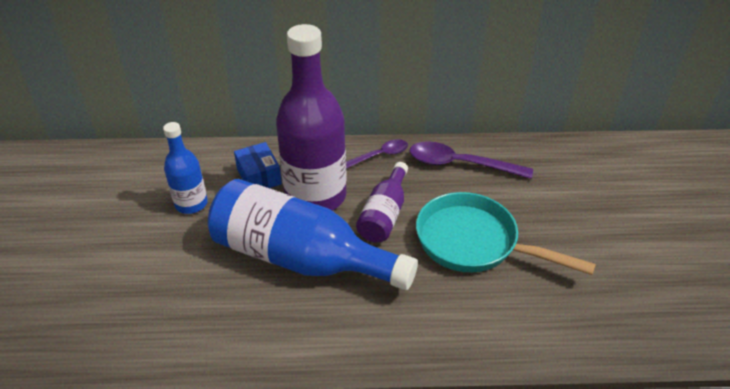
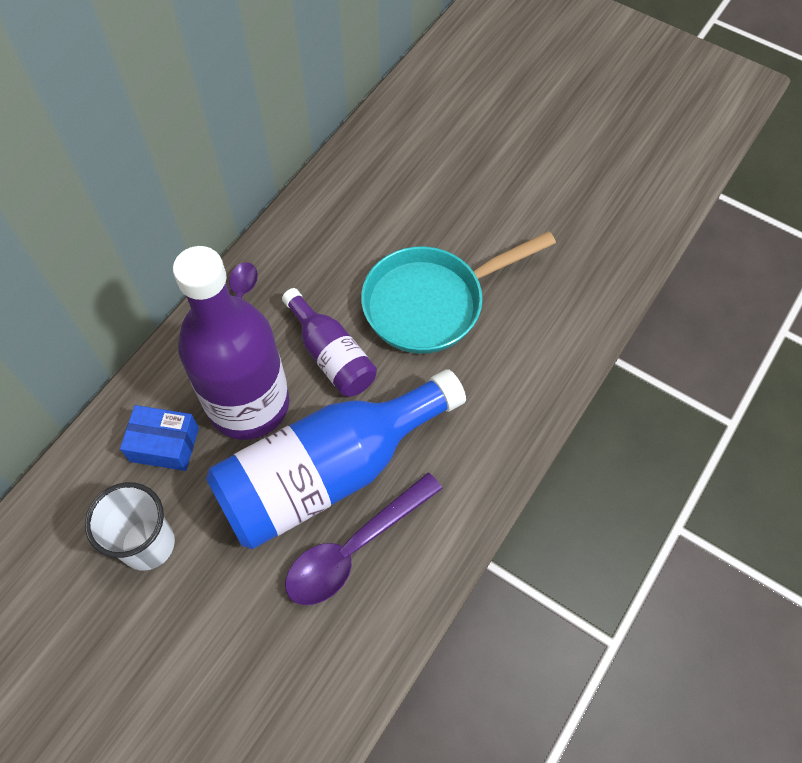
camera: 55 degrees left, 20 degrees up
blue bottle [163,122,208,214] -> white cup [85,482,175,571]
purple spoon [410,141,533,179] -> purple spoon moved to [285,473,443,605]

